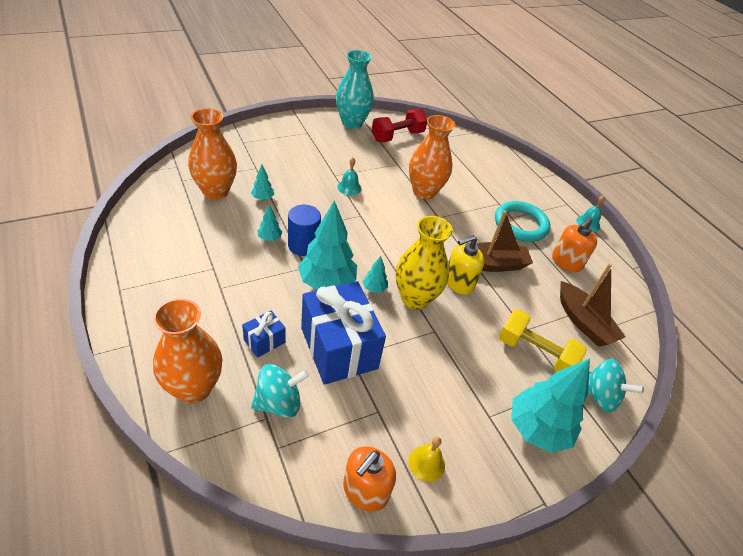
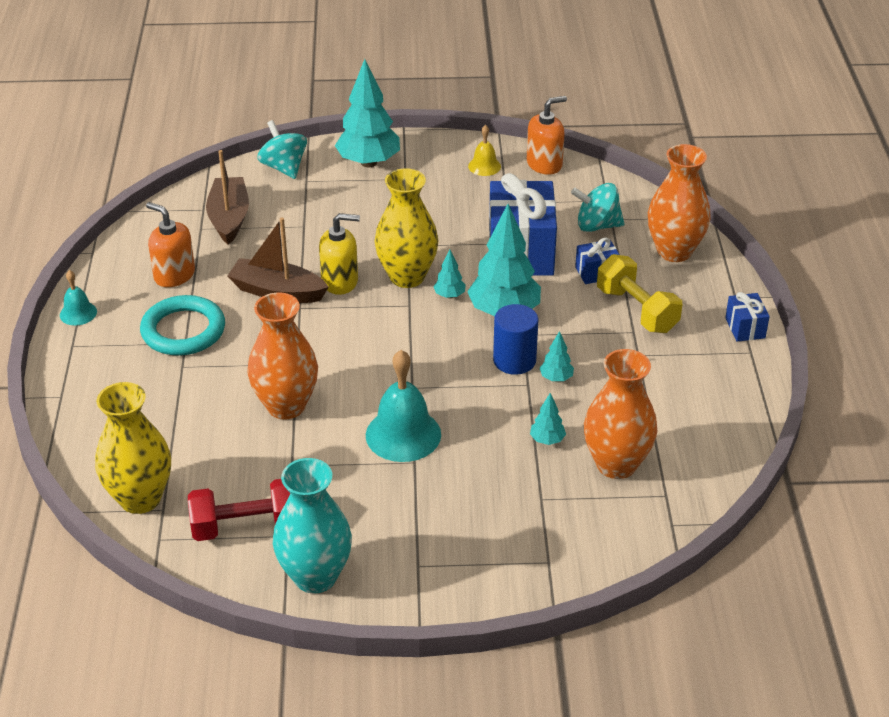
camera: 150 degrees left, 5 degrees down
turquoise bell [337,157,362,195] -> turquoise bell [366,350,441,462], size x1.88
yellow dumbbell [499,309,587,372] -> yellow dumbbell moved to [597,254,682,333]
orange soap dispenser [552,217,597,272] -> orange soap dispenser turned 120 degrees counterclockwise [146,202,195,287]
none -> yellow vase [95,382,171,514]
none -> blue gift [725,292,770,342]

